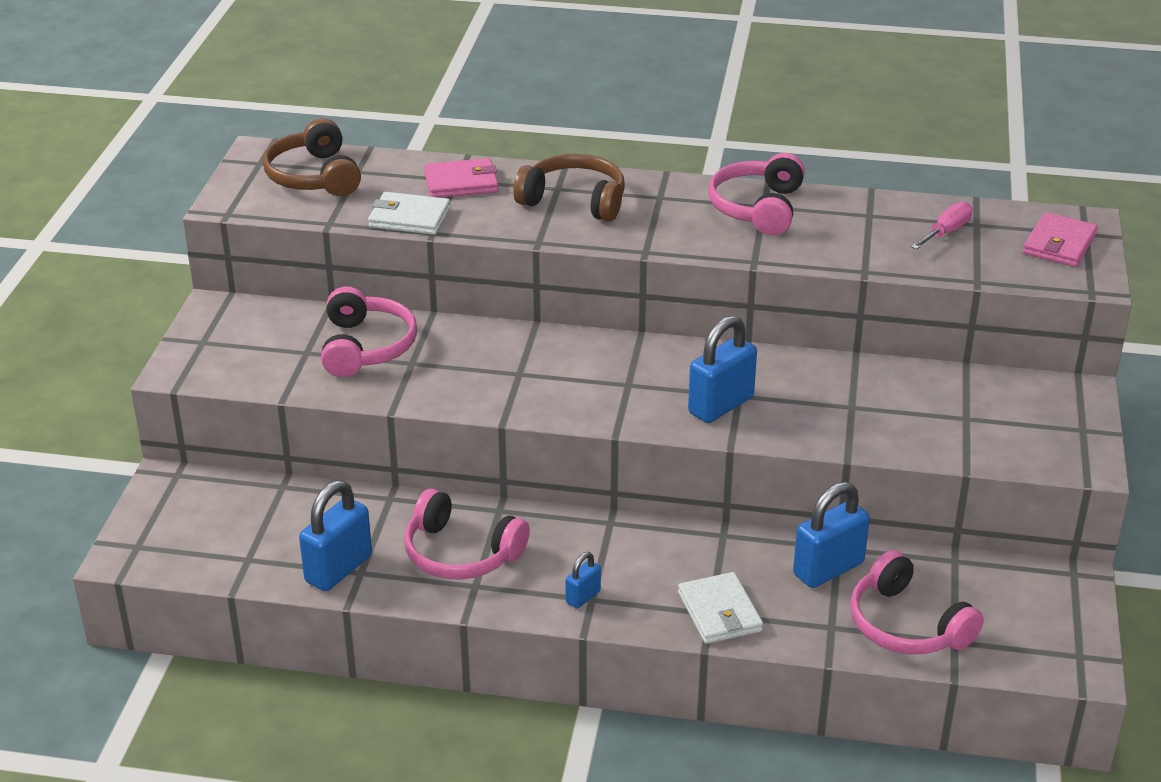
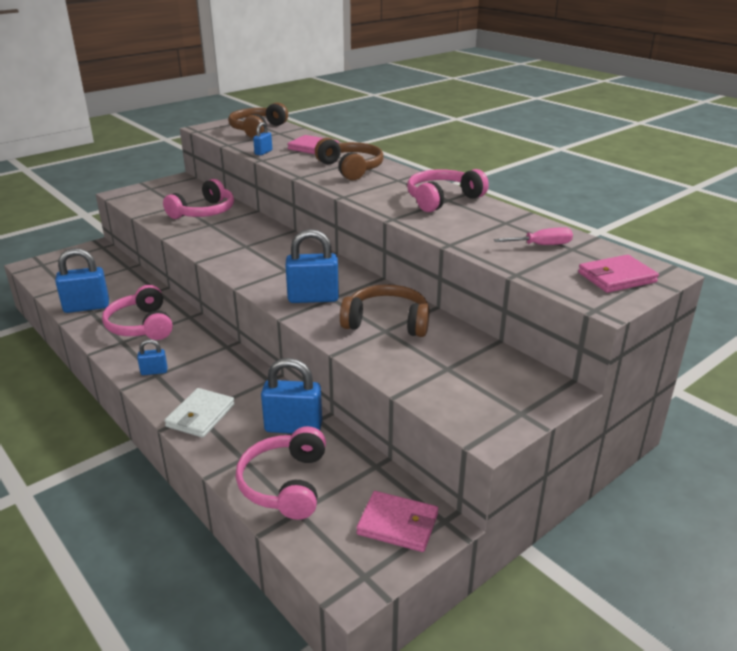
camera: 40 degrees right, 5 degrees down
white wallet [368,192,450,235] -> blue padlock [253,122,272,155]
none -> brown headphones [340,284,429,337]
none -> pink wallet [356,491,438,552]

